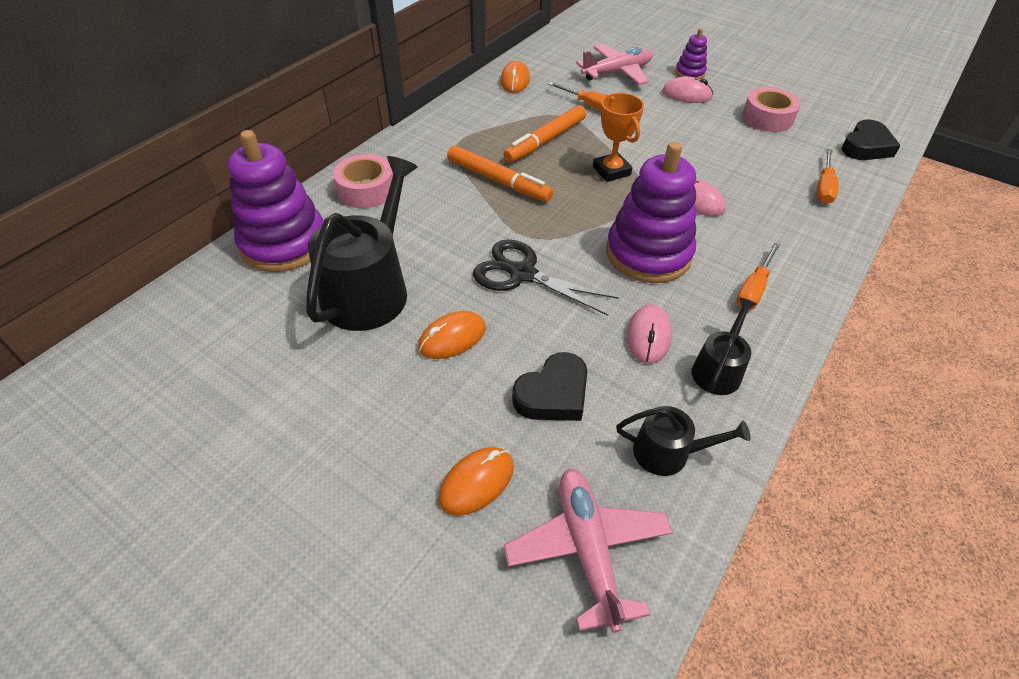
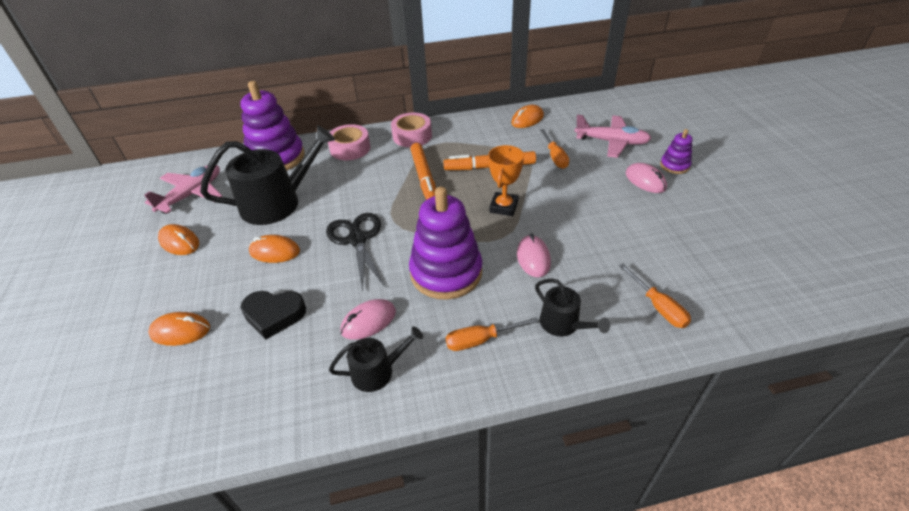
camera: 45 degrees right, 5 degrees down
pink plane [504,469,673,633] -> pink plane moved to [144,165,222,214]
black watering can [616,406,751,476] -> black watering can moved to [535,278,610,336]
pink tape [742,87,801,132] -> pink tape moved to [391,113,432,147]
orange screwdriver [817,149,839,204] -> orange screwdriver turned 90 degrees counterclockwise [619,264,691,328]
black heart [842,119,901,160] -> none
none -> orange mouse [158,224,199,255]

